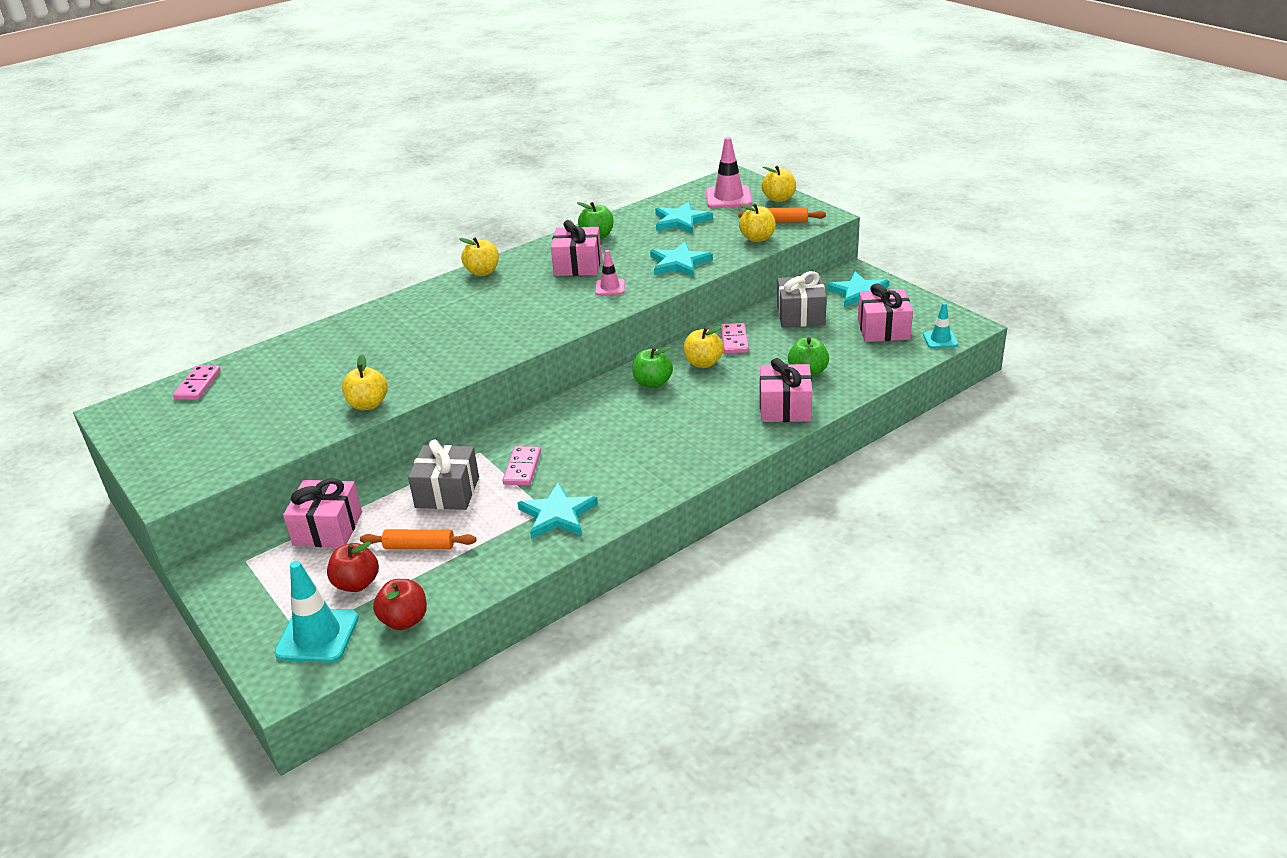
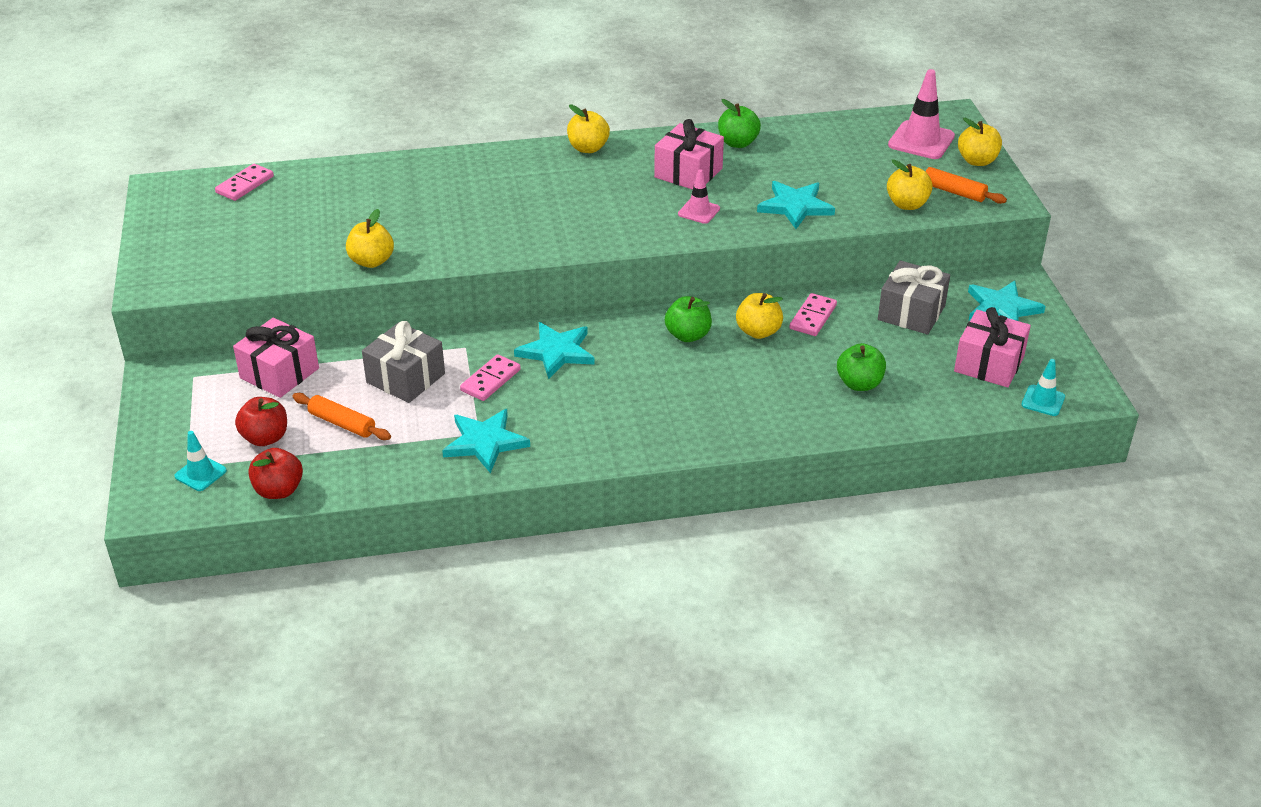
camera: 25 degrees right, 5 degrees up
turquoise traffic cone [274,561,359,663] -> turquoise traffic cone [174,431,227,491], size x0.58
turquoise star [655,202,713,234] -> turquoise star moved to [514,322,595,379]
pink gift [760,358,813,422] -> none

